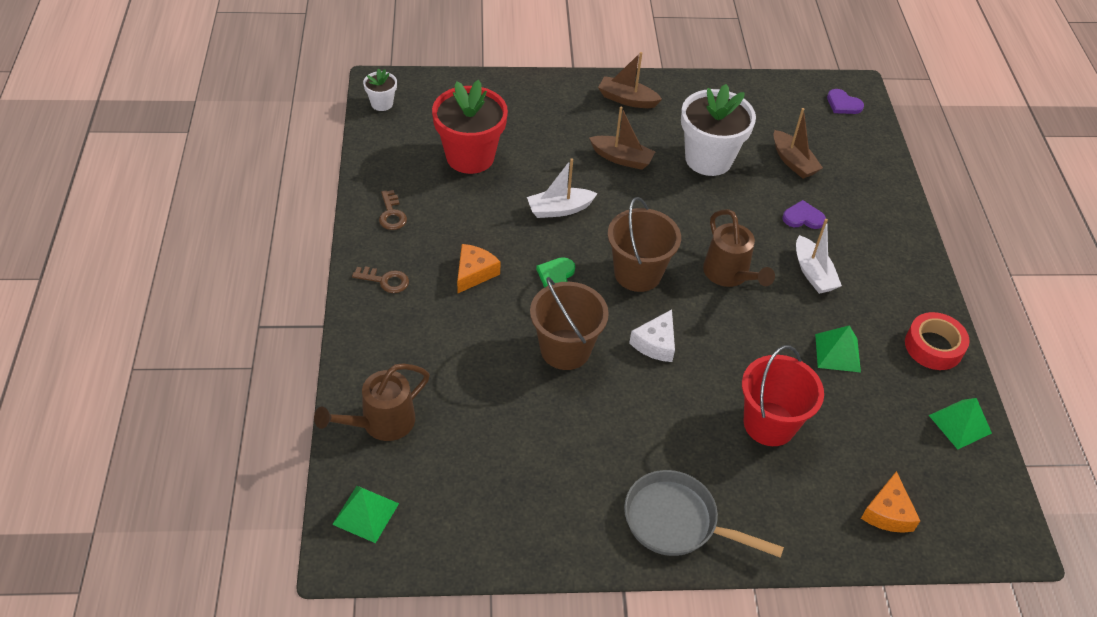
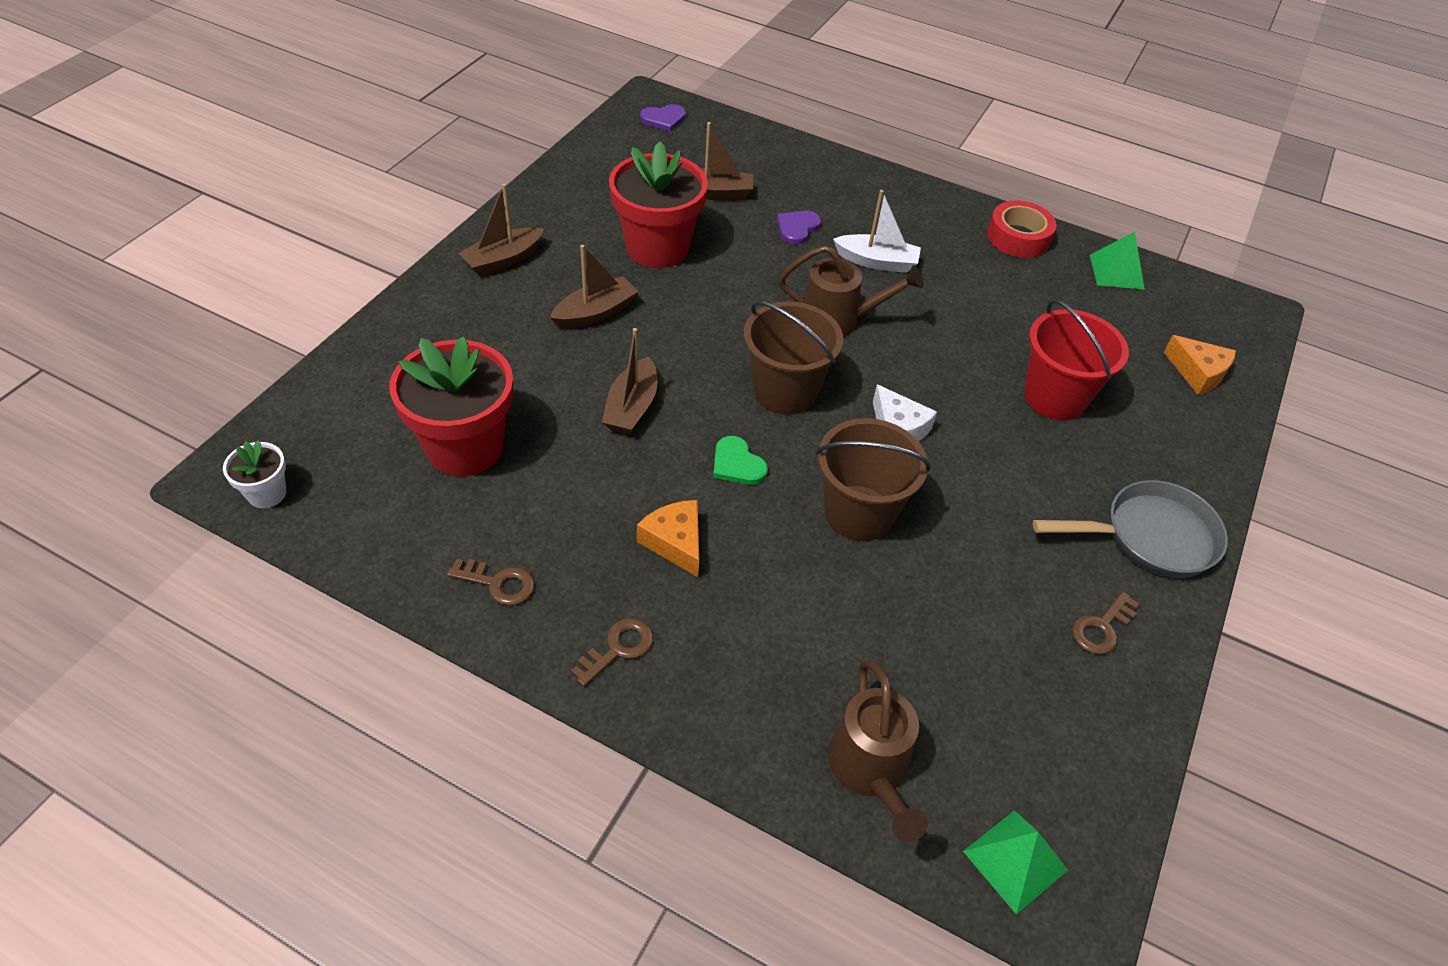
camera: 60 degrees left, 0 degrees up
white boat [527,158,598,218] -> brown boat [602,328,657,435]
grey pan [624,470,784,558] -> grey pan turned 150 degrees counterclockwise [1033,480,1228,578]
white flower pot [681,84,756,176] -> red flower pot [609,142,708,268]
green pyramid [815,326,861,372] -> none
none -> brown key [1072,592,1139,655]

